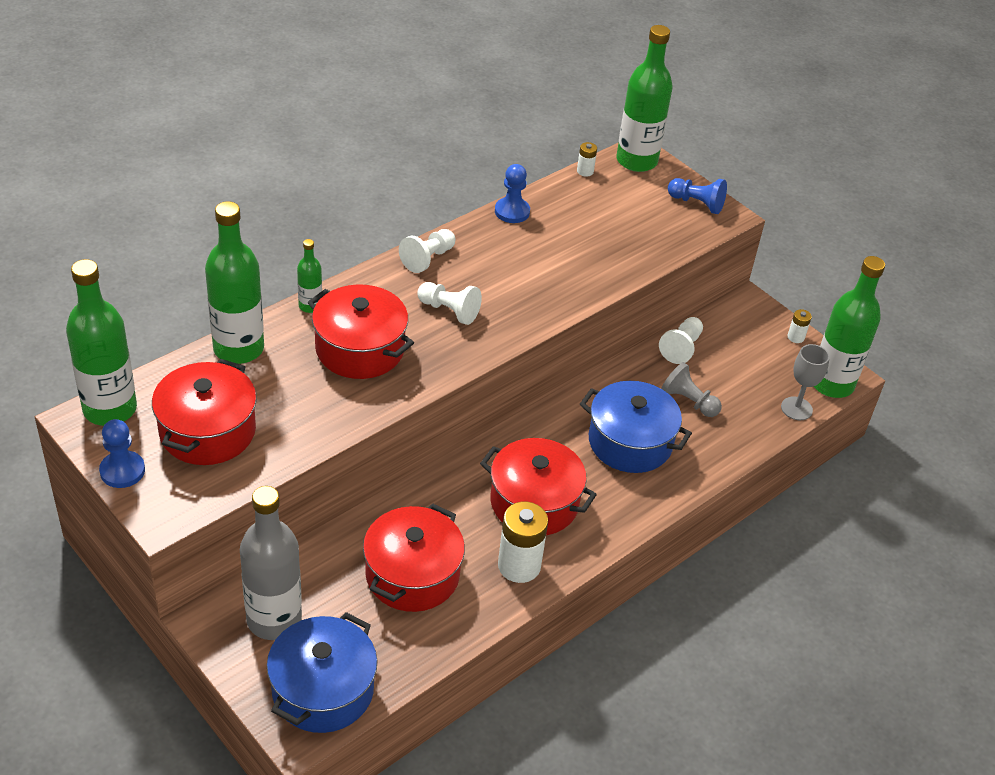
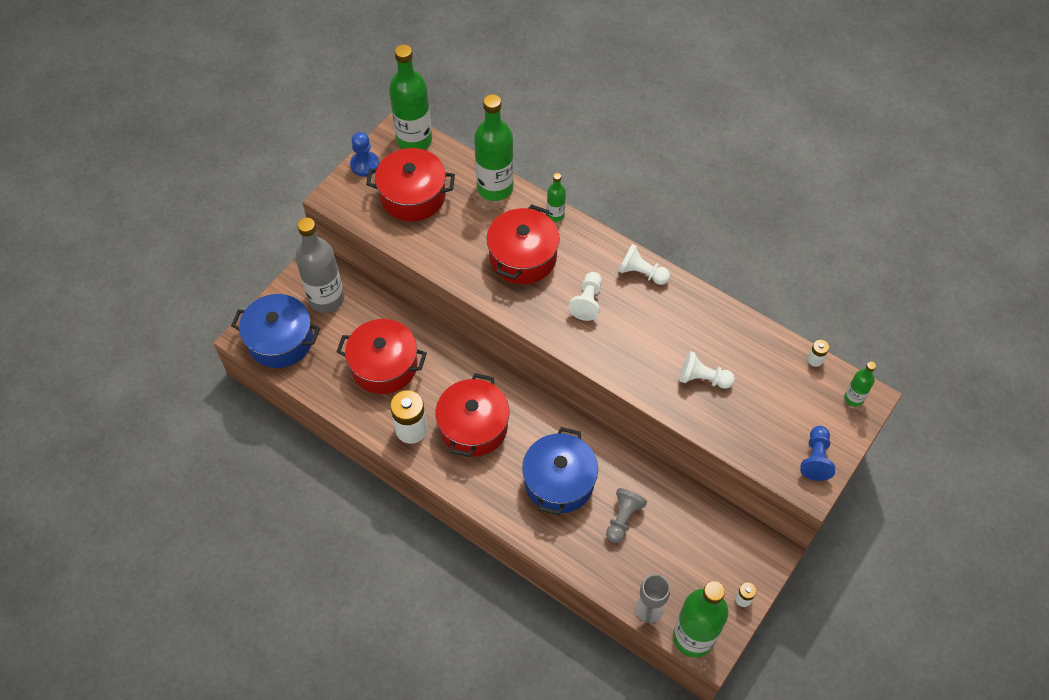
camera: 80 degrees right, 15 degrees up
blue pawn [495,164,530,223] -> none
green bottle [616,25,672,172] -> green bottle [844,362,876,407], size x0.48
white pawn [659,317,703,364] -> white pawn moved to [680,351,735,389]

